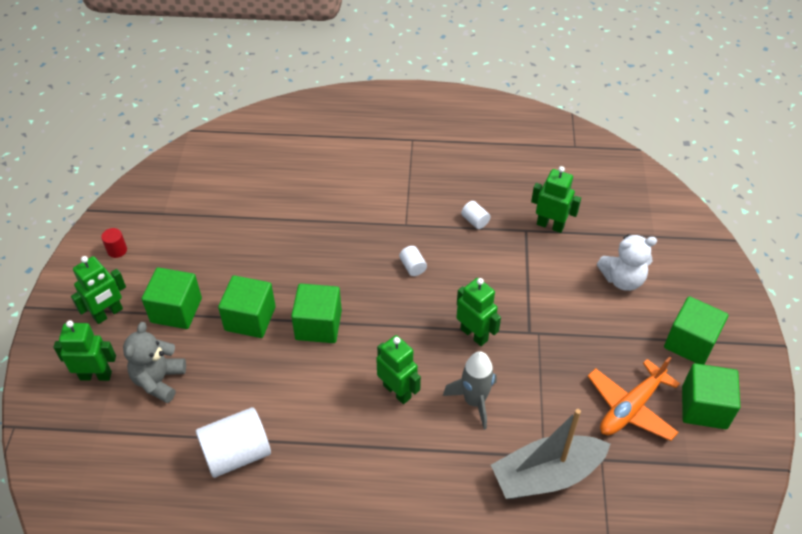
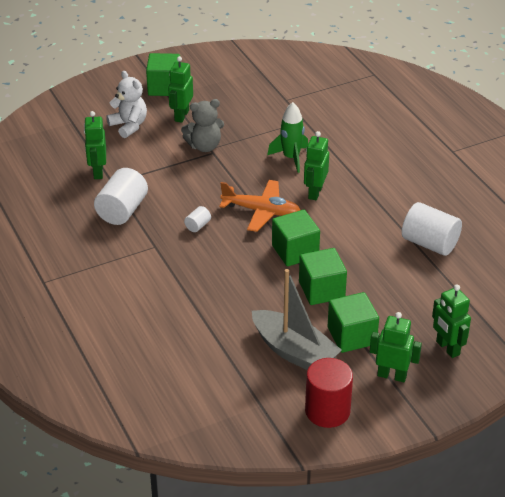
camera: 120 degrees left, 10 degrees down
red cylinder [101,228,127,258] -> red cylinder [305,358,353,428], size x2.15
grey teddy bear [123,322,186,403] -> grey teddy bear moved to [181,99,224,152]
grey rocket [443,351,497,430] -> green rocket [267,102,308,173]
green robot [456,278,501,346] -> green robot moved to [168,56,193,123]
white cylinder [461,201,490,229] -> white cylinder [94,168,148,225], size x2.15
grey boat [491,409,610,499] -> grey boat moved to [252,269,342,370]
orange plane [588,357,680,441] -> orange plane moved to [219,180,300,232]
green cube [682,363,740,429] -> none

